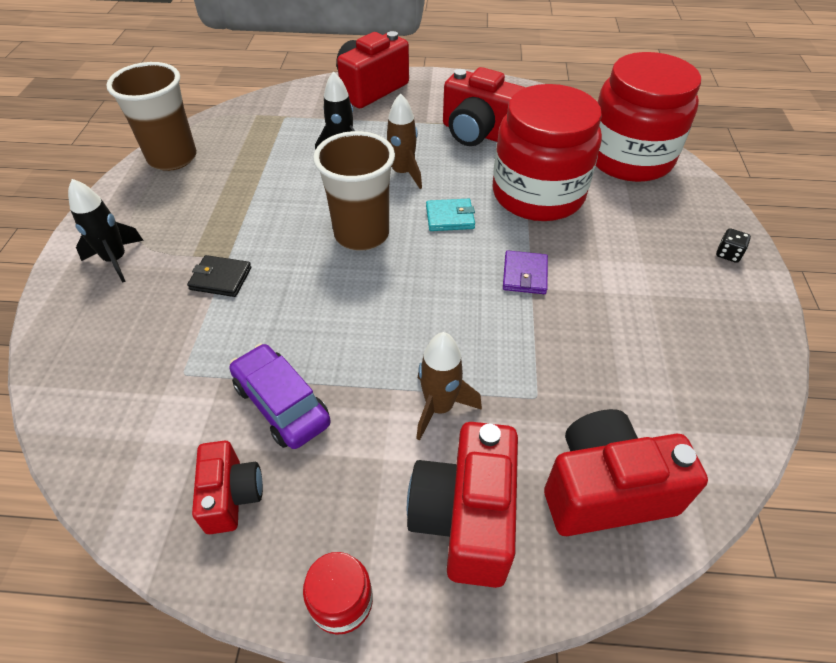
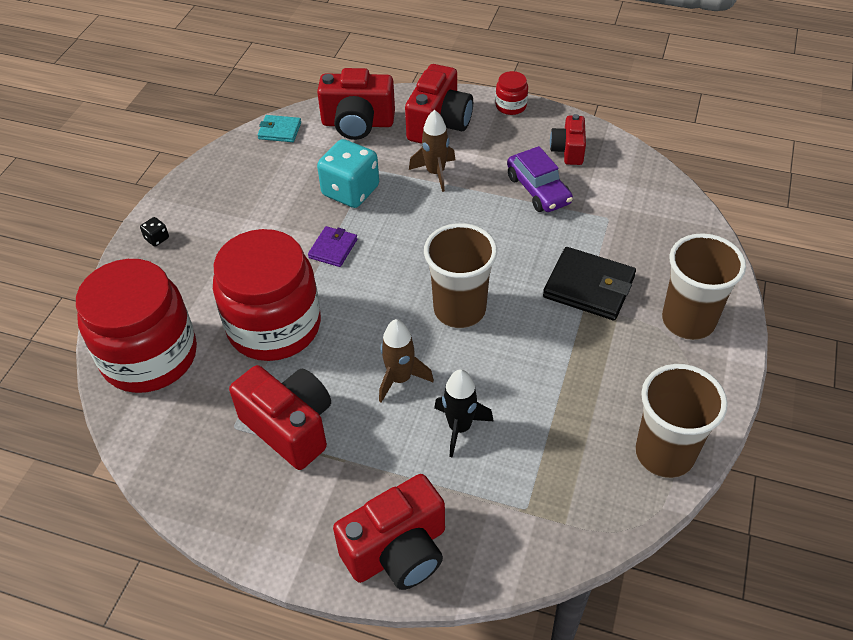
camera: 165 degrees left, 0 degrees up
black rocket [68,179,144,283] -> brown cup [662,233,746,340]
black wallet [187,255,251,297] -> black wallet [543,247,636,320], size x1.75
turquoise wallet [426,199,475,231] -> turquoise wallet moved to [258,115,301,142]
none -> turquoise dice [317,139,379,208]

